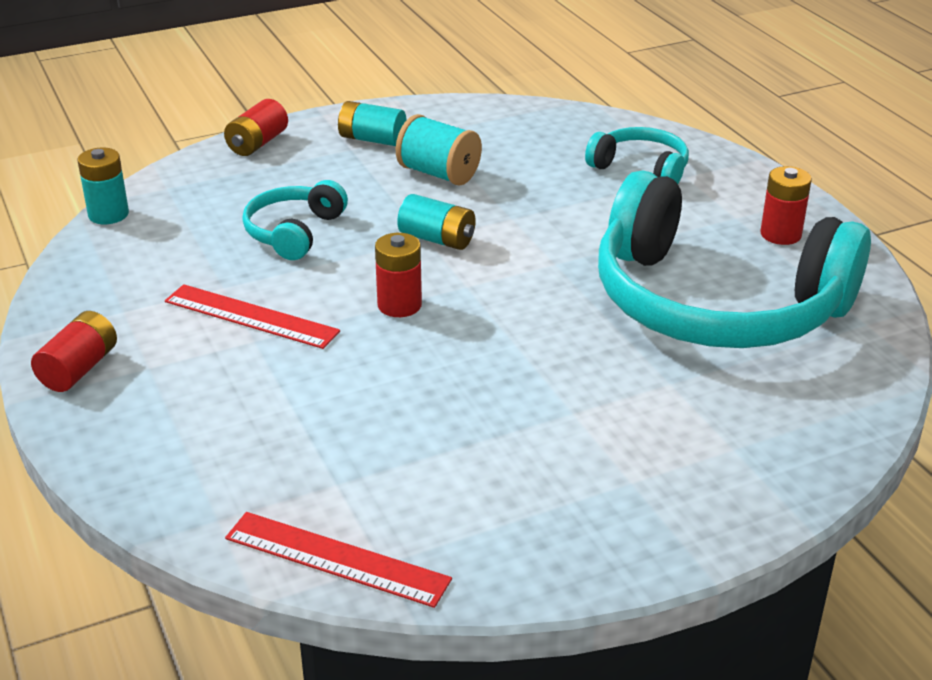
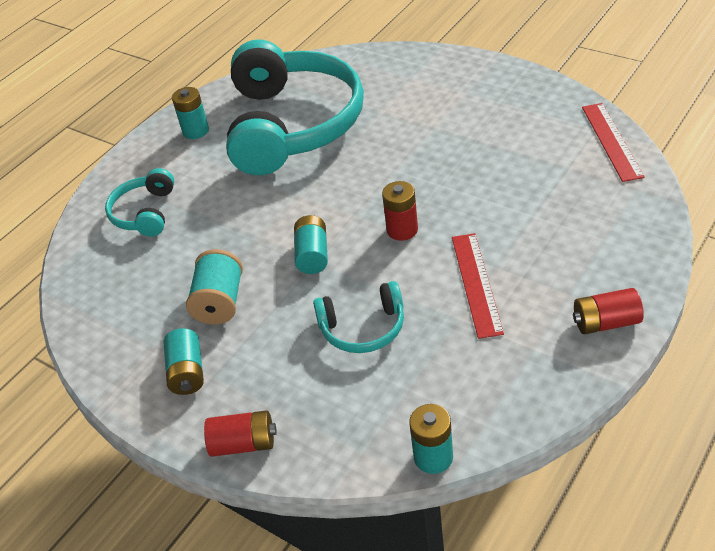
camera: 115 degrees left, 10 degrees up
red battery [760,166,812,245] -> turquoise battery [172,87,209,139]

